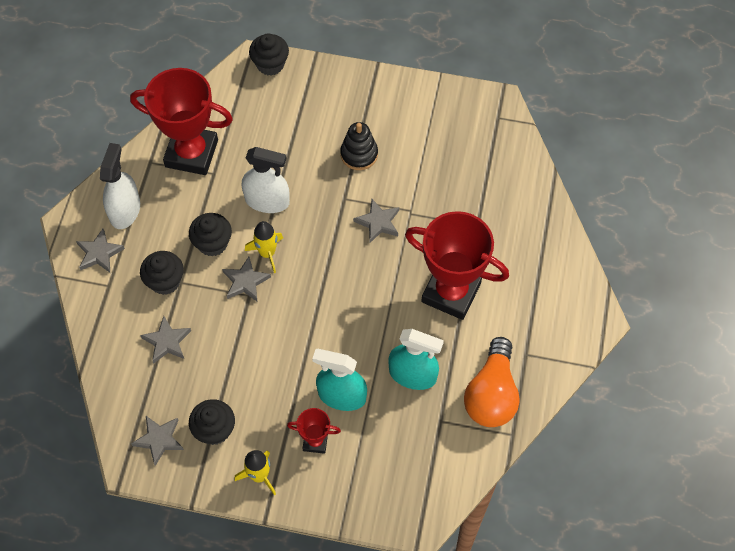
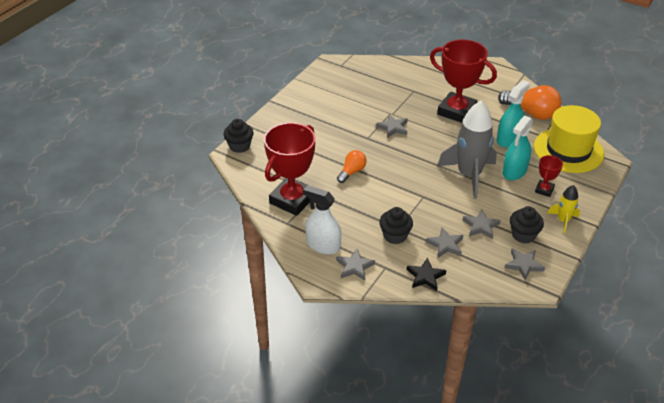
camera: 70 degrees left, 20 degrees down
black cupcake [189,213,232,256] -> none
grey star [222,257,271,301] -> grey star moved to [463,210,501,239]
white spray bottle [241,147,290,213] -> orange light bulb [337,150,366,183]
yellow rocket [245,221,283,273] -> none
black stacking toy [340,122,378,170] -> none
red trophy [405,211,509,320] -> red trophy turned 75 degrees clockwise [430,40,497,123]
none -> black star [406,258,446,291]
none -> grey rocket [437,101,497,199]
none -> yellow hat [534,105,604,173]

